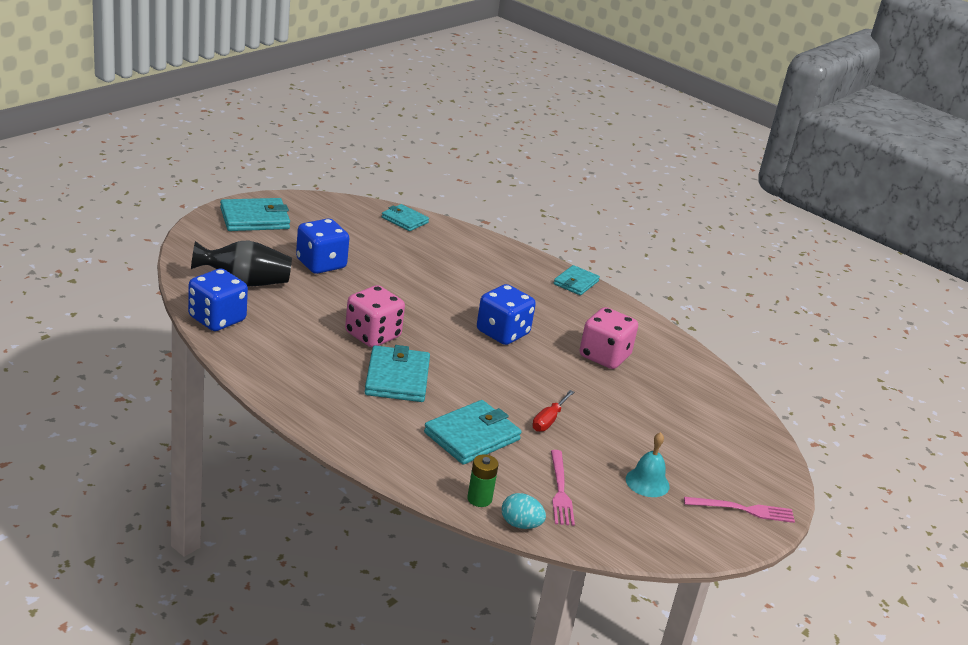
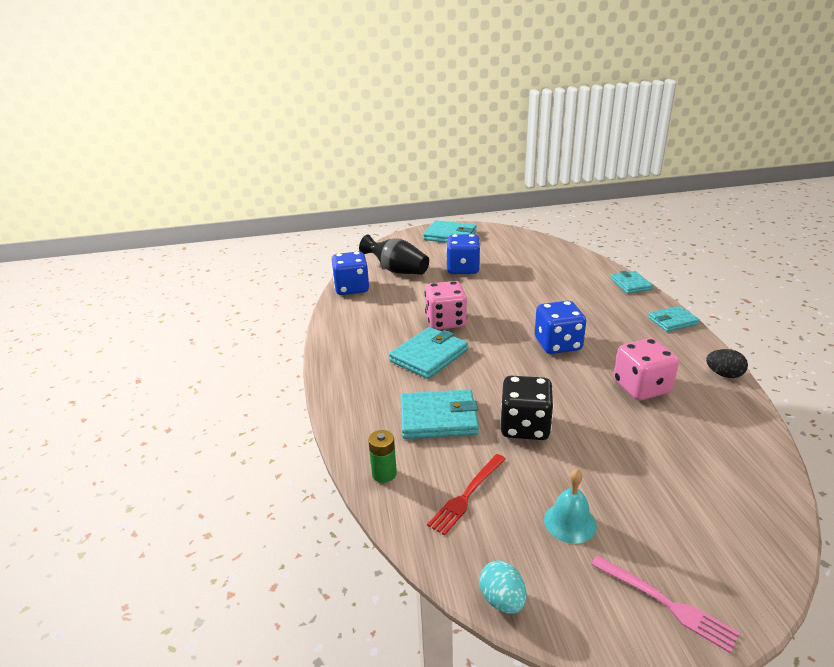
camera: 45 degrees right, 0 degrees up
turquoise wallet [382,204,429,231] -> turquoise wallet moved to [611,271,653,294]
turquoise egg [502,493,546,529] -> turquoise egg moved to [480,561,526,614]
red screwdriver [532,390,574,432] -> black dice [501,376,554,440]
pink fork [551,450,575,526] -> red fork [427,454,506,536]
none -> black egg [706,349,748,378]

